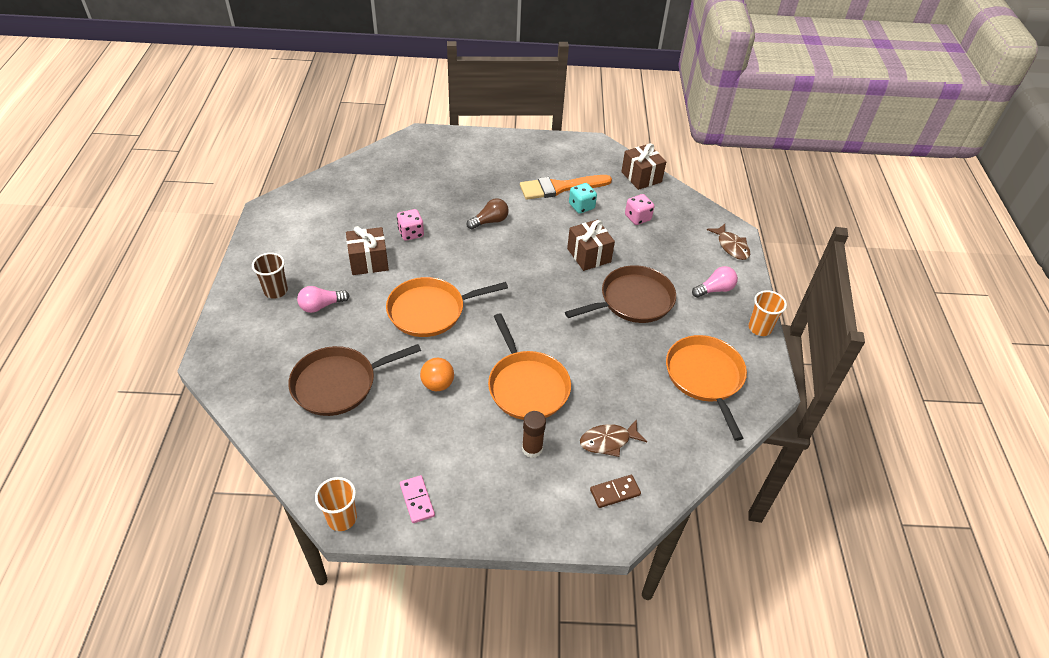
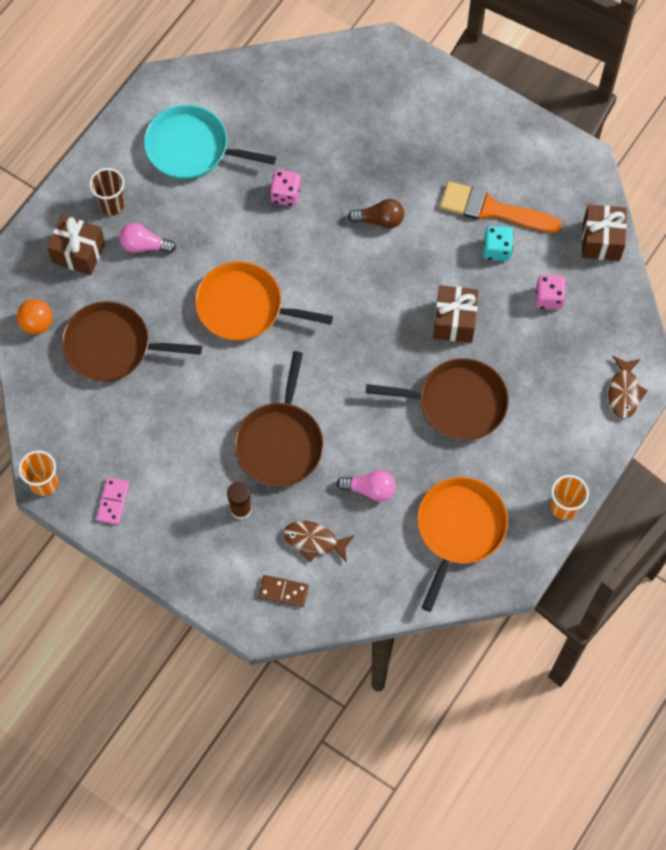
camera: 35 degrees right, 20 degrees up
brown gift [346,226,389,275] -> brown gift moved to [47,215,105,275]
orange ball [420,358,454,391] -> orange ball moved to [17,299,52,334]
orange pan [488,313,571,420] -> brown pan [234,351,324,487]
pink light bulb [692,266,738,298] -> pink light bulb moved to [336,470,396,501]
none -> turquoise pan [144,105,276,179]

